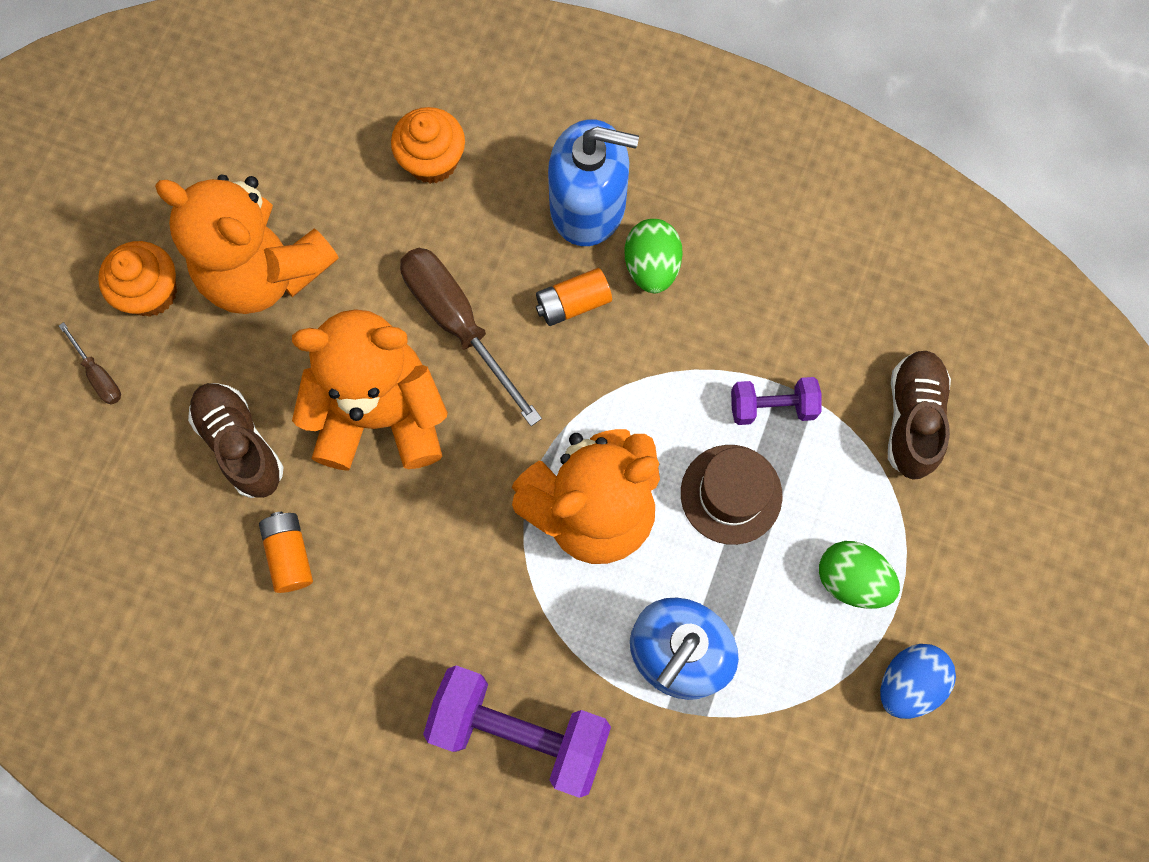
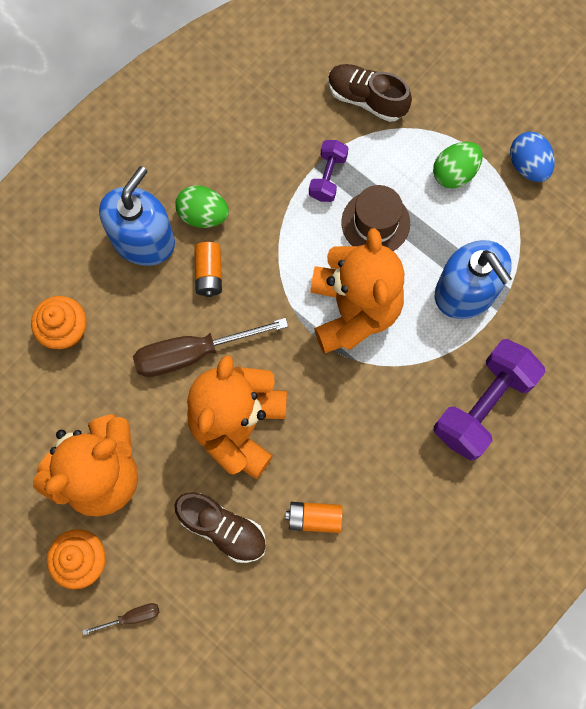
camera: 70 degrees left, 0 degrees up
brown shoe [188,383,283,498] -> brown shoe turned 135 degrees counterclockwise [174,492,266,563]

